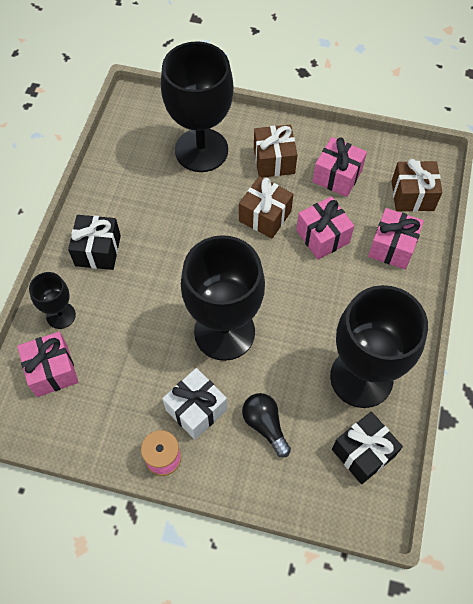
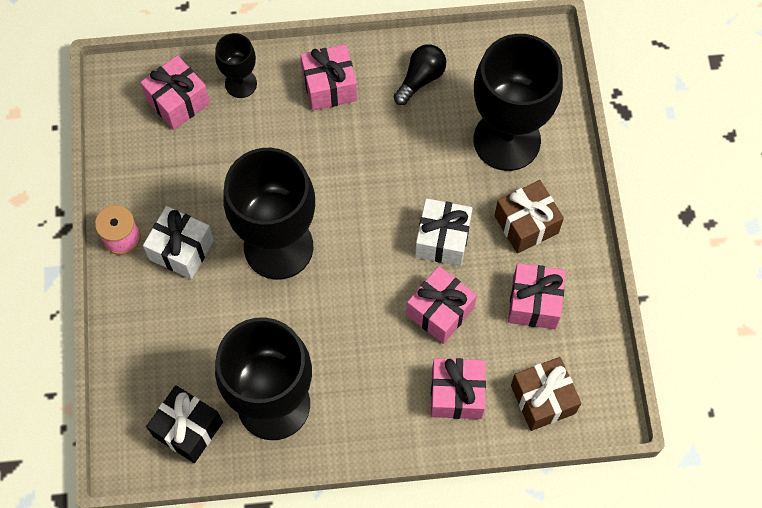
camera: 70 degrees right, 5 degrees up
black gift [68,215,121,270] -> pink gift [300,44,357,111]
brown gift [239,176,293,238] -> white gift [415,198,473,266]
black light bulb [242,393,291,457] -> black light bulb moved to [394,44,446,105]

